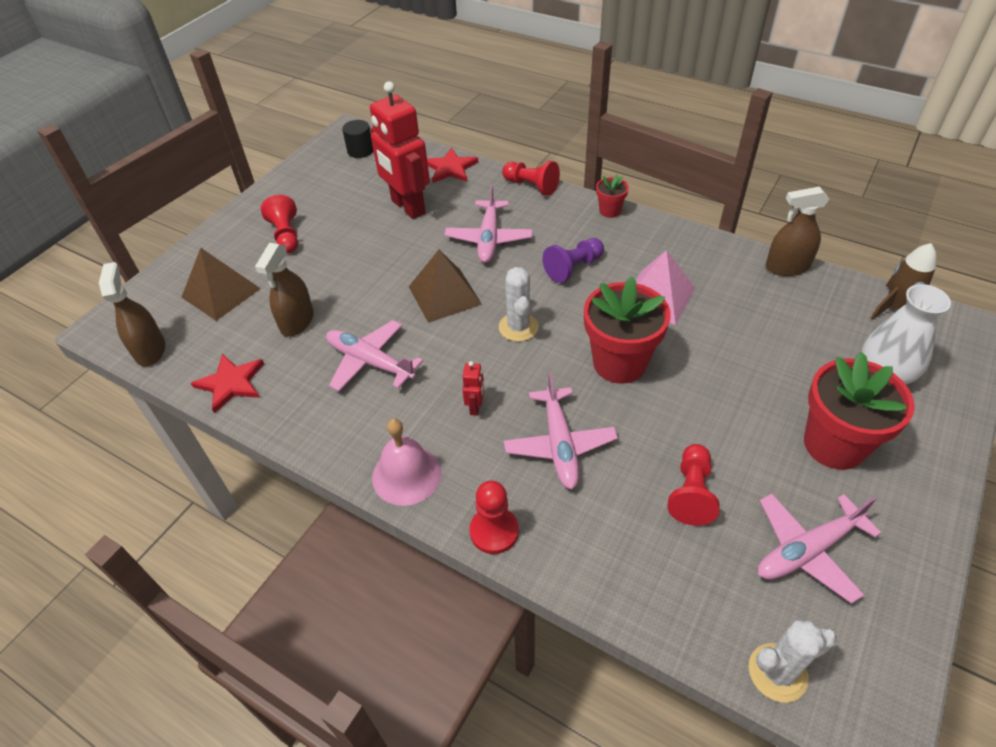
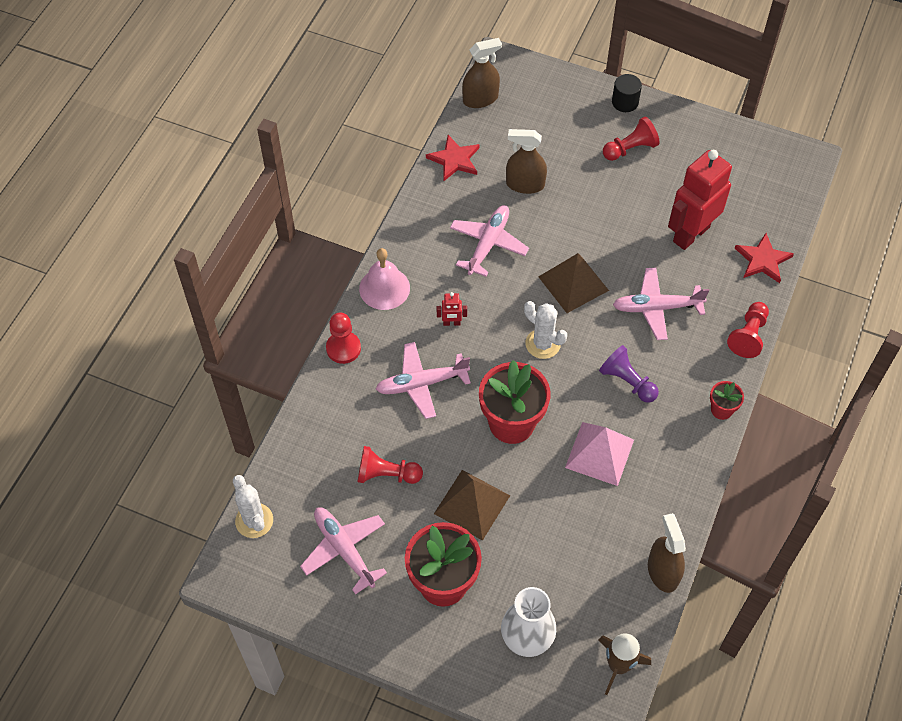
camera: 80 degrees right, 10 degrees up
brown pyramid [181,248,261,321] -> brown pyramid moved to [434,470,510,541]
black cylinder [342,120,373,158] -> black cylinder moved to [612,74,642,112]
white cactus [499,267,539,342] -> white cactus turned 60 degrees clockwise [524,301,567,359]

